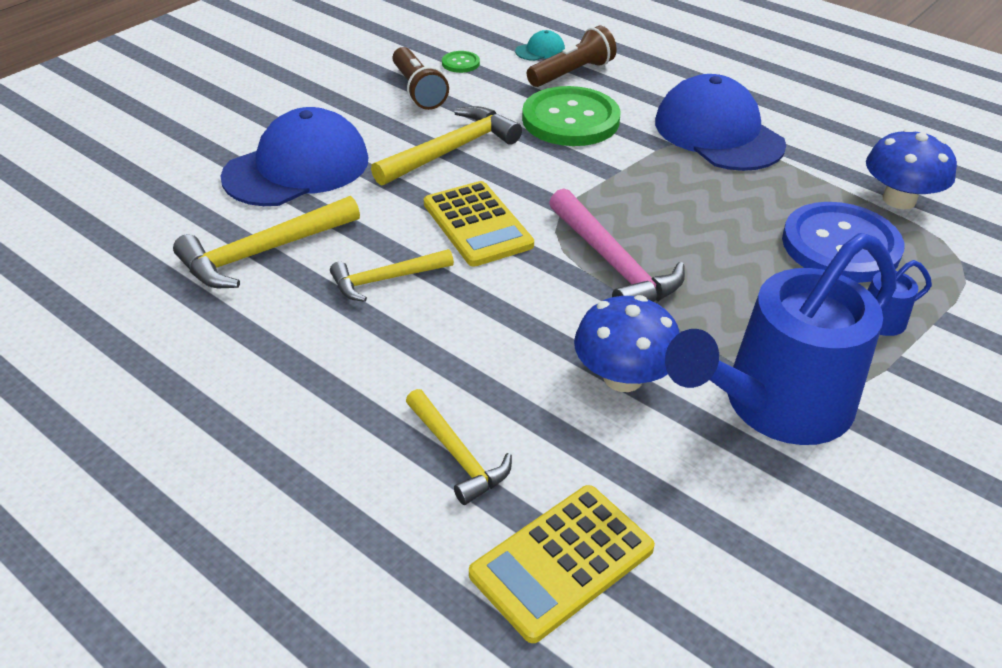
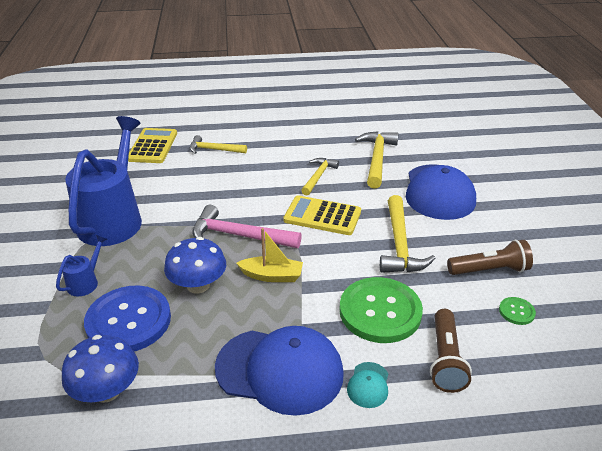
camera: 135 degrees right, 5 degrees down
brown flashlight [393,47,449,110] -> brown flashlight turned 150 degrees clockwise [447,240,533,275]
turquoise cap [515,30,565,61] -> turquoise cap moved to [347,362,388,408]
blue mushroom [574,295,680,392] -> blue mushroom moved to [164,237,226,293]
none -> yellow boat [237,228,303,282]

